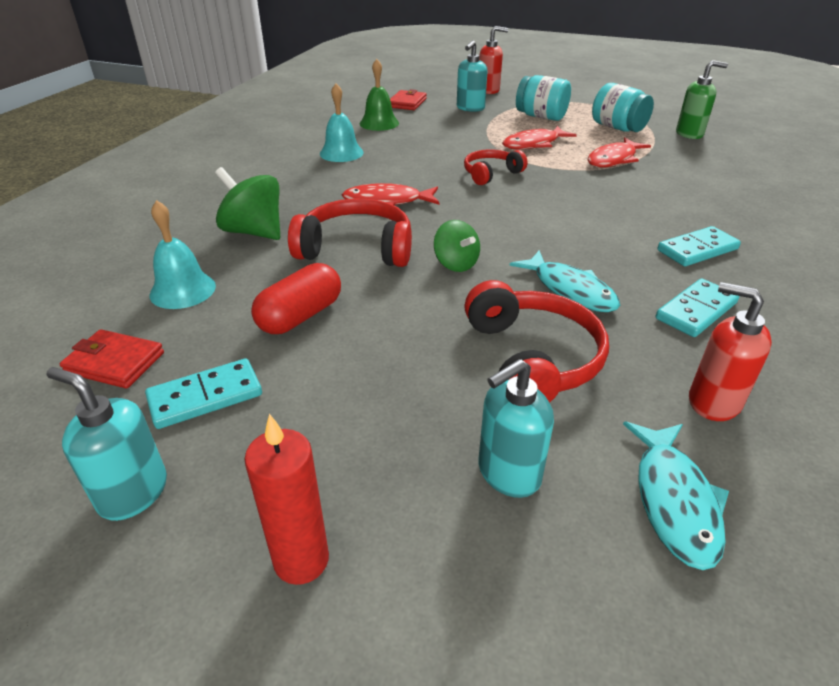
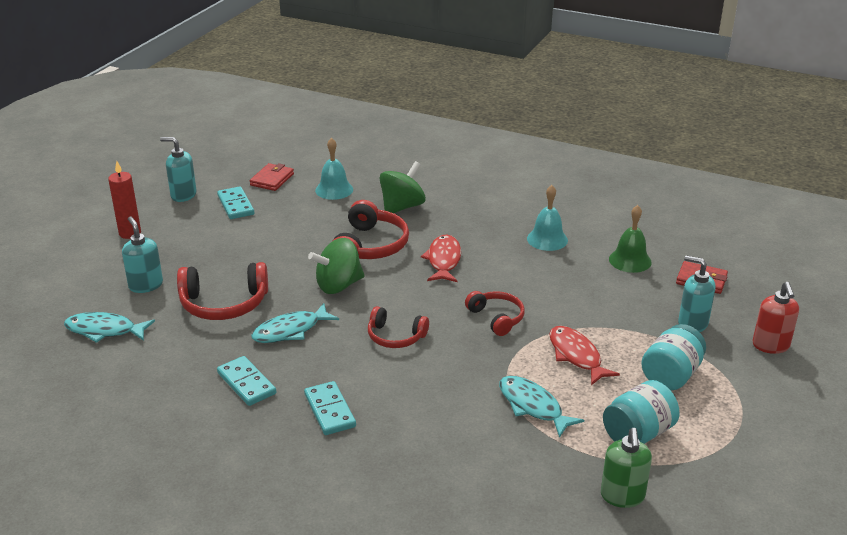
camera: 95 degrees right, 5 degrees down
turquoise soap dispenser [46,367,167,521] -> turquoise soap dispenser turned 105 degrees counterclockwise [160,137,197,202]
red capsule [251,263,341,334] -> none
green spinning top [434,220,480,272] -> green spinning top [308,238,365,294], size x1.55
red fish [588,138,651,167] -> turquoise fish [499,376,584,438]
red soap dispenser [689,282,772,421] -> none
none -> red headphones [368,306,429,348]

